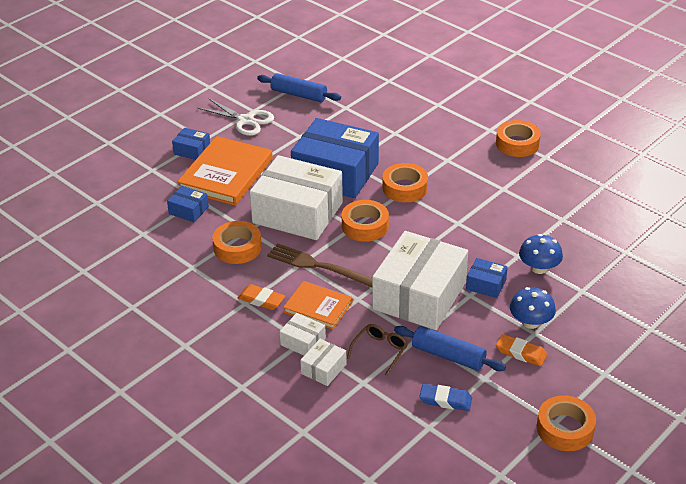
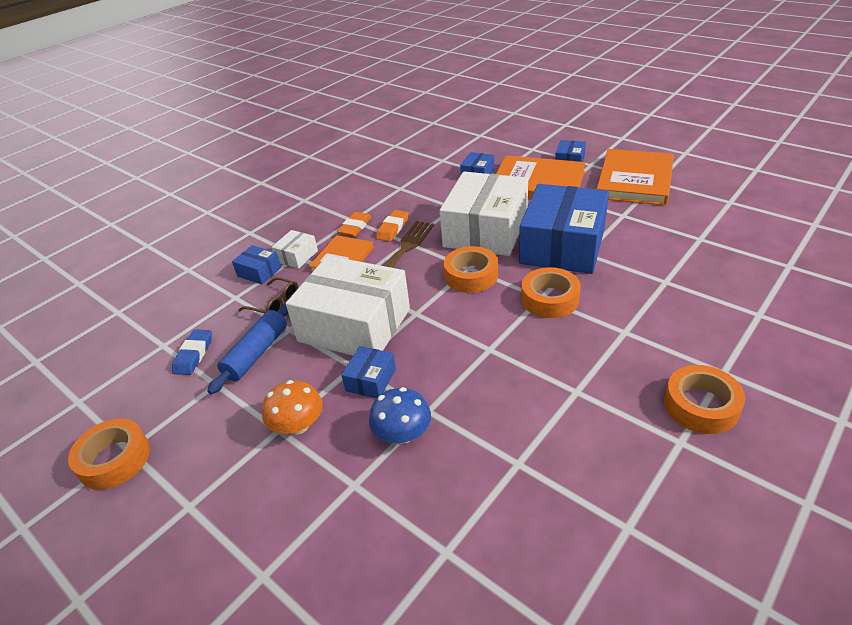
camera: 90 degrees right, 0 degrees up
white scissors [198,98,274,136] -> orange book [597,149,674,206]
orange tape [212,221,262,264] -> none
blue rolling pin [257,73,341,102] -> none
white box [300,339,347,386] -> blue box [232,245,281,284]
orange eraser [496,334,547,366] -> orange eraser moved to [376,210,409,242]
blue mushroom [510,287,556,329] -> orange mushroom [262,380,323,435]

